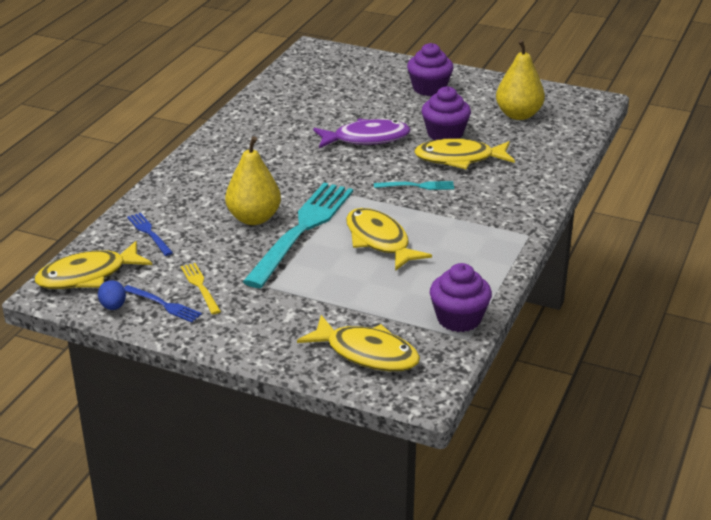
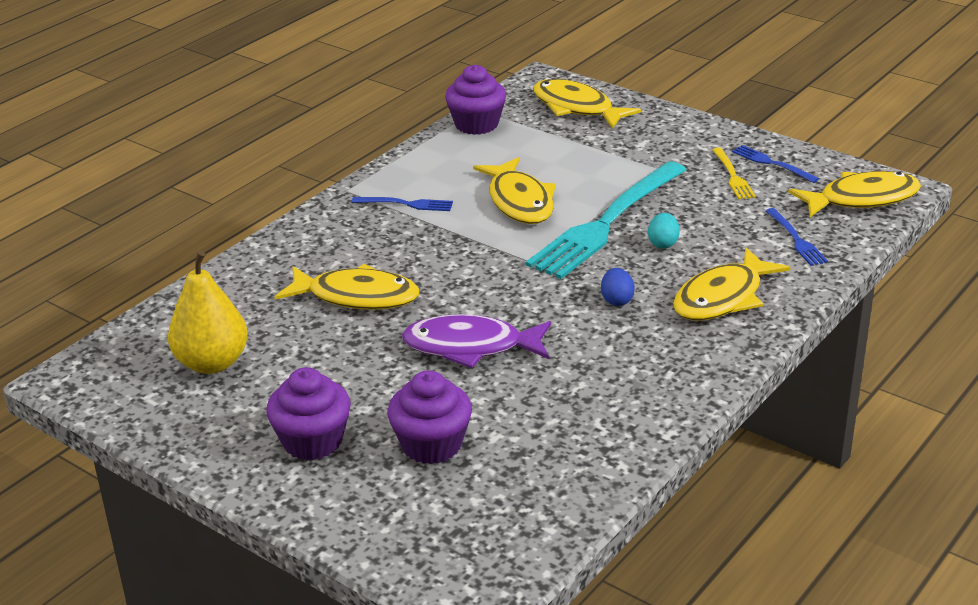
camera: 165 degrees left, 0 degrees up
blue egg [98,280,126,310] -> blue egg moved to [601,268,635,306]
yellow pear [225,136,281,225] -> turquoise egg [648,213,680,249]
turquoise fork [374,181,454,190] -> none
purple cupcake [422,86,471,140] -> purple cupcake moved to [387,370,472,464]
none -> blue fork [351,197,453,211]
none -> yellow fish [673,248,791,320]

